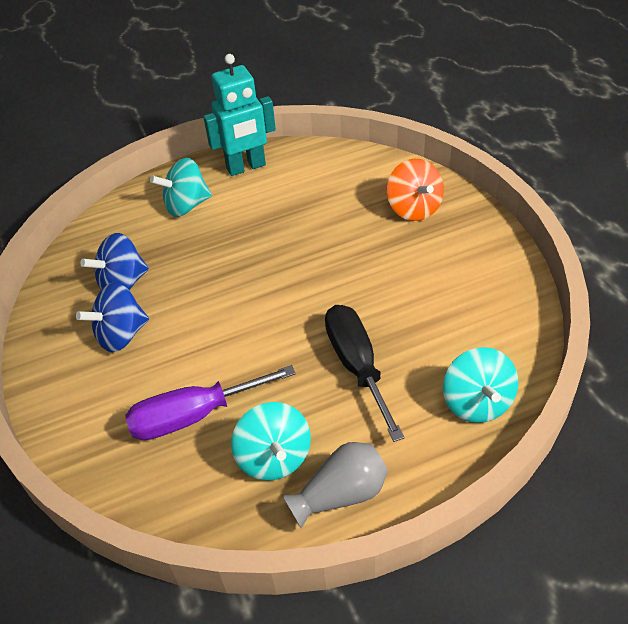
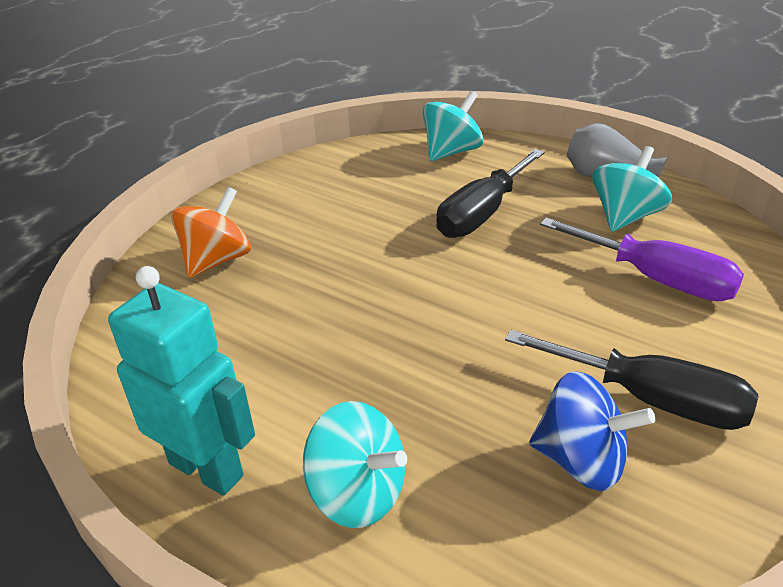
camera: 125 degrees left, 10 degrees down
blue spinning top [76,282,149,352] -> black screwdriver [505,330,758,430]

